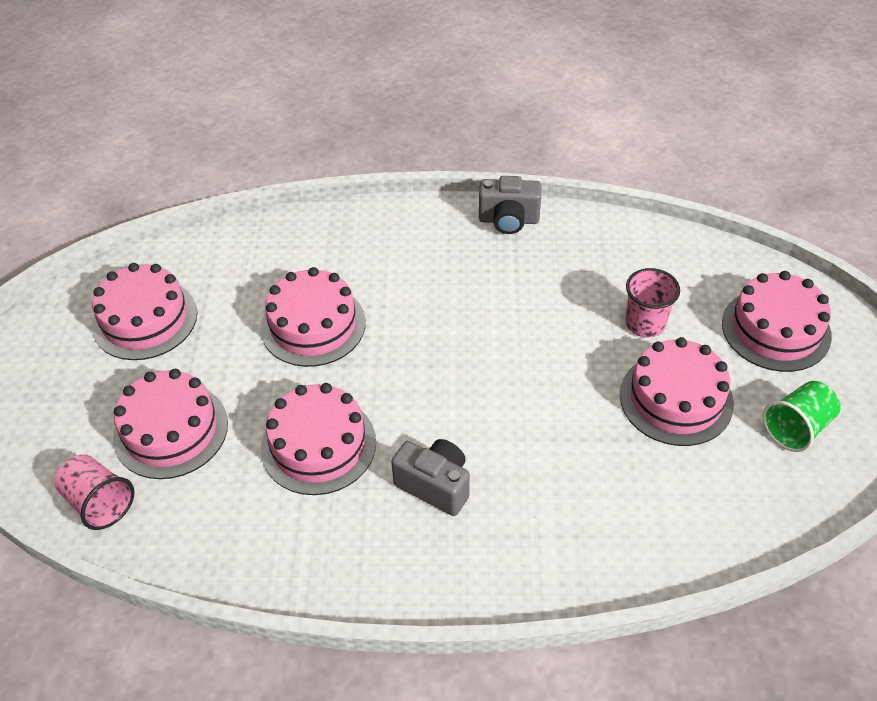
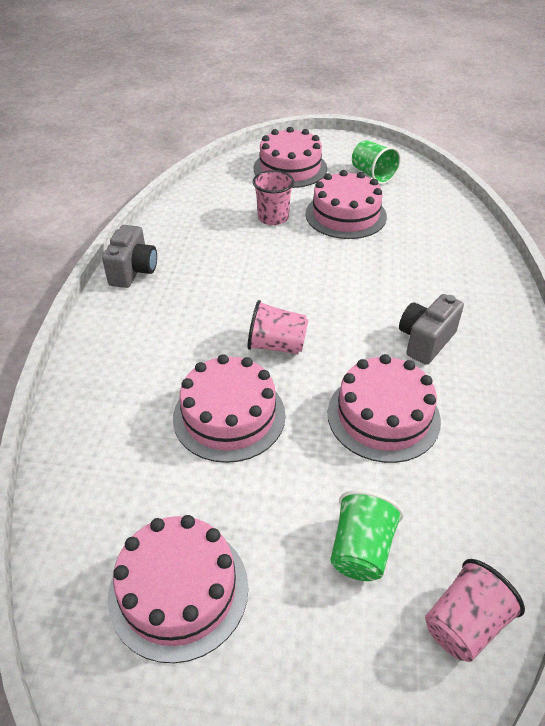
camera: 85 degrees left, 5 degrees down
pink cake [113,369,228,479] -> green cup [330,490,404,581]
none -> pink cup [248,300,308,354]

